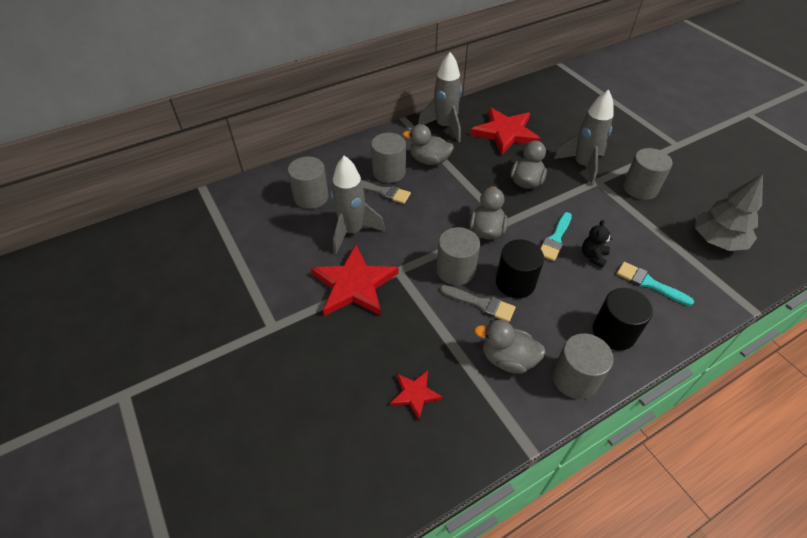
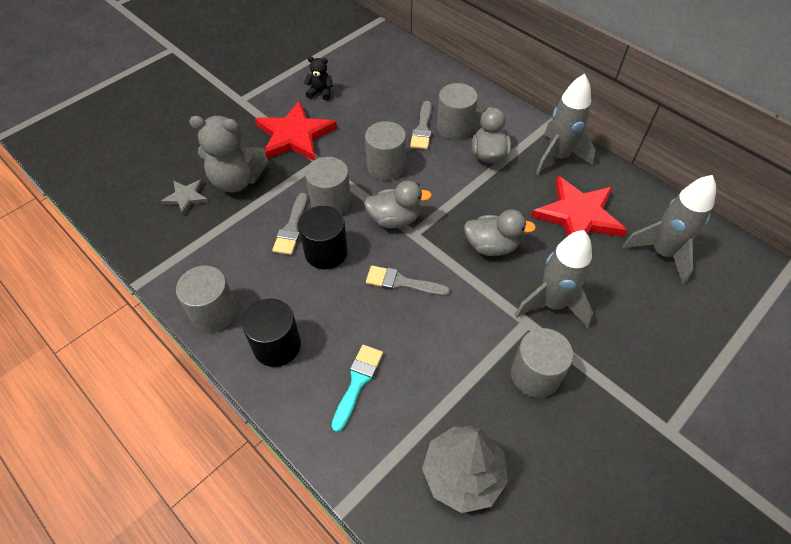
camera: 75 degrees right, 5 degrees up
grey cylinder [288,157,329,209] -> grey cylinder moved to [365,121,406,180]
grey rocket [331,156,385,254] -> grey rocket moved to [623,175,716,285]
red star [390,370,443,420] -> grey star [161,179,208,216]
grey duck [474,320,546,374] -> none
turquoise brush [541,212,572,261] -> grey brush [366,265,450,296]
black teddy bear [582,220,612,268] -> black teddy bear moved to [304,56,333,101]
none -> grey teddy bear [189,116,269,193]

